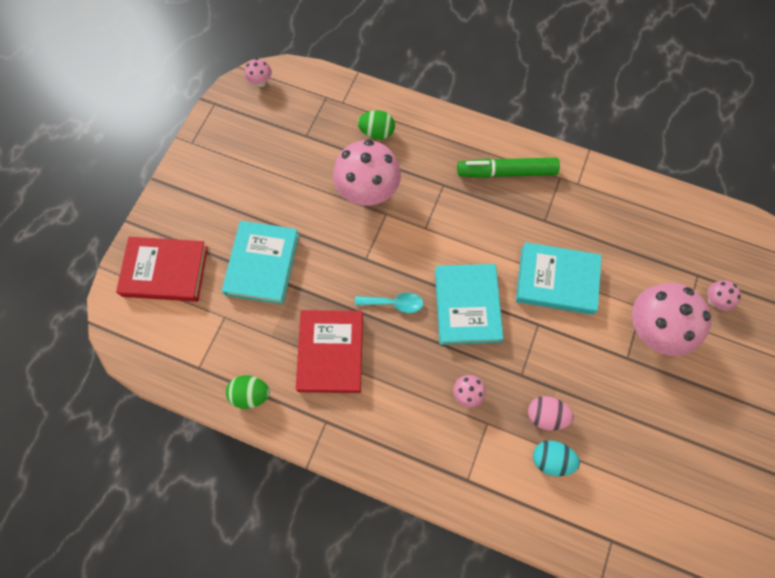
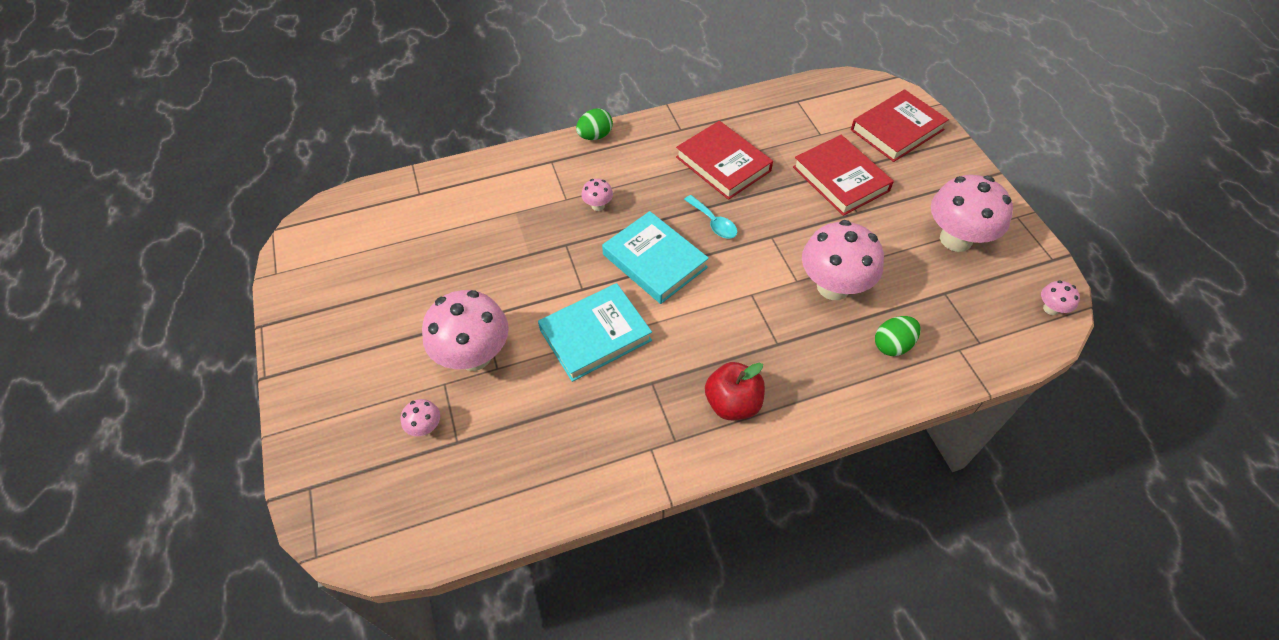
camera: 140 degrees right, 15 degrees down
turquoise book [222,221,299,304] -> red book [793,135,894,216]
green egg [226,375,270,409] -> green egg moved to [576,108,613,140]
turquoise spoon [355,293,423,313] -> turquoise spoon turned 90 degrees counterclockwise [684,195,737,239]
green marker [457,158,560,178] -> red apple [705,362,765,420]
pink egg [528,396,574,431] -> none
turquoise egg [533,440,580,476] -> none
none -> pink mushroom [931,175,1013,252]

